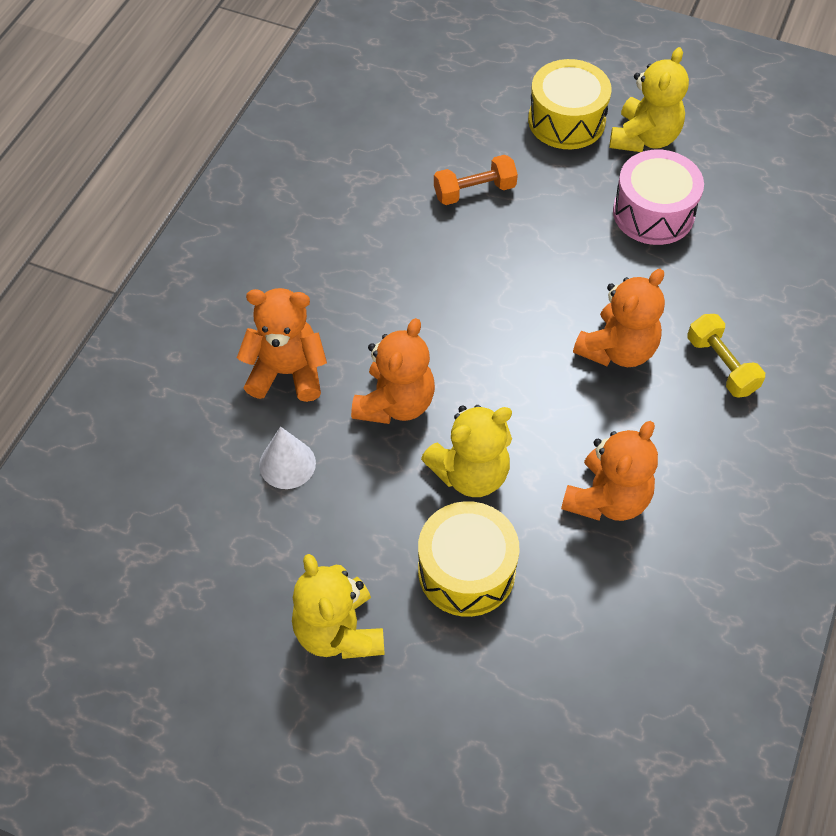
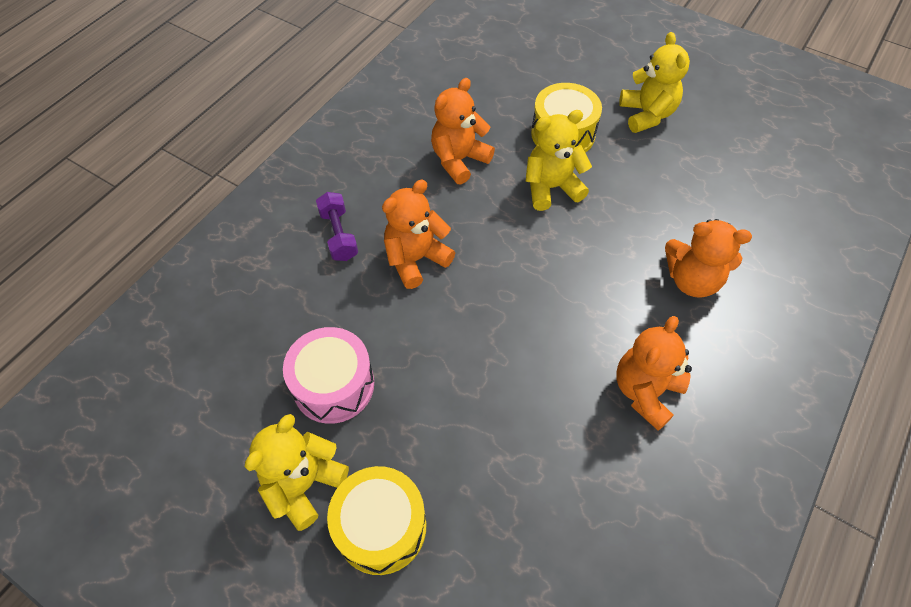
camera: 170 degrees left, 0 degrees up
white cone [259,426,316,489] -> none
orange teddy bear [351,318,435,424] -> orange teddy bear moved to [616,316,692,431]
orange dumbbell [434,155,518,205] -> none
yellow dumbbell [687,314,765,398] -> purple dumbbell [316,192,358,261]

